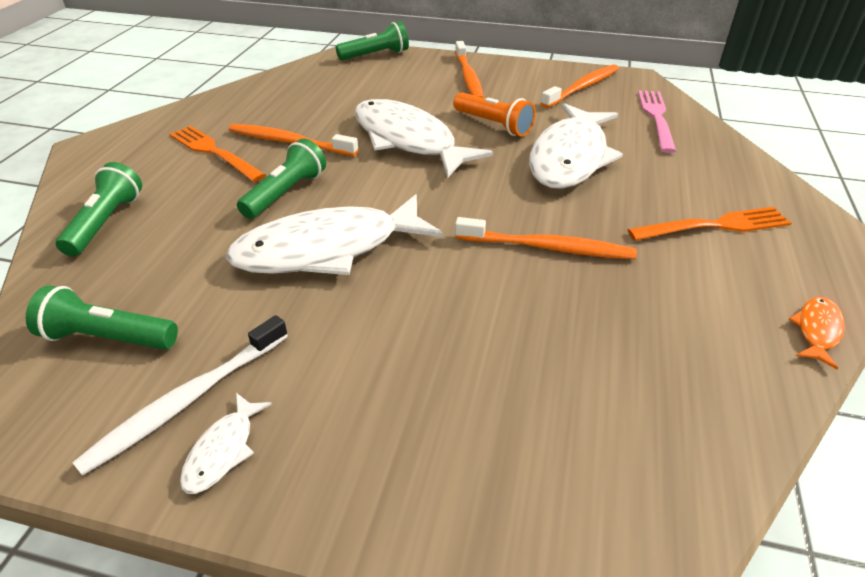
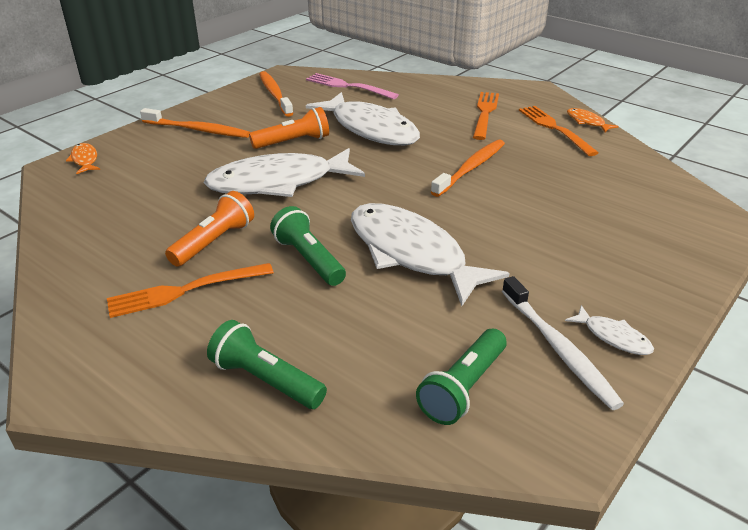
camera: 65 degrees left, 5 degrees down
white fish [226,194,443,275] -> white fish turned 135 degrees clockwise [351,203,510,306]
orange toothbrush [229,124,358,156] -> orange flashlight [165,191,254,267]
green flashlight [336,21,409,60] -> orange fish [66,143,100,174]
none -> orange fork [519,106,599,156]

